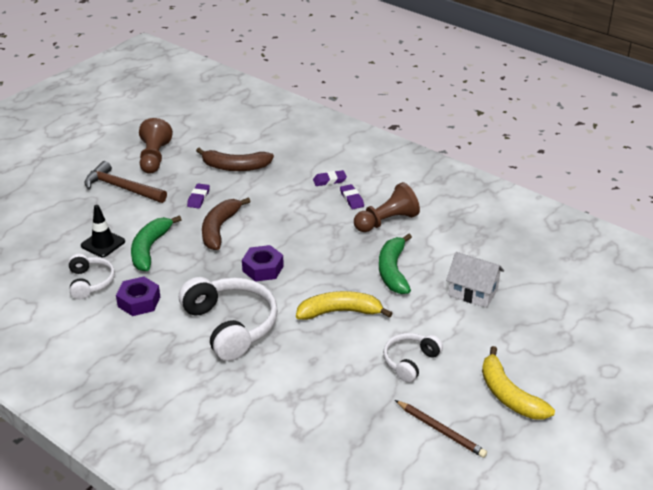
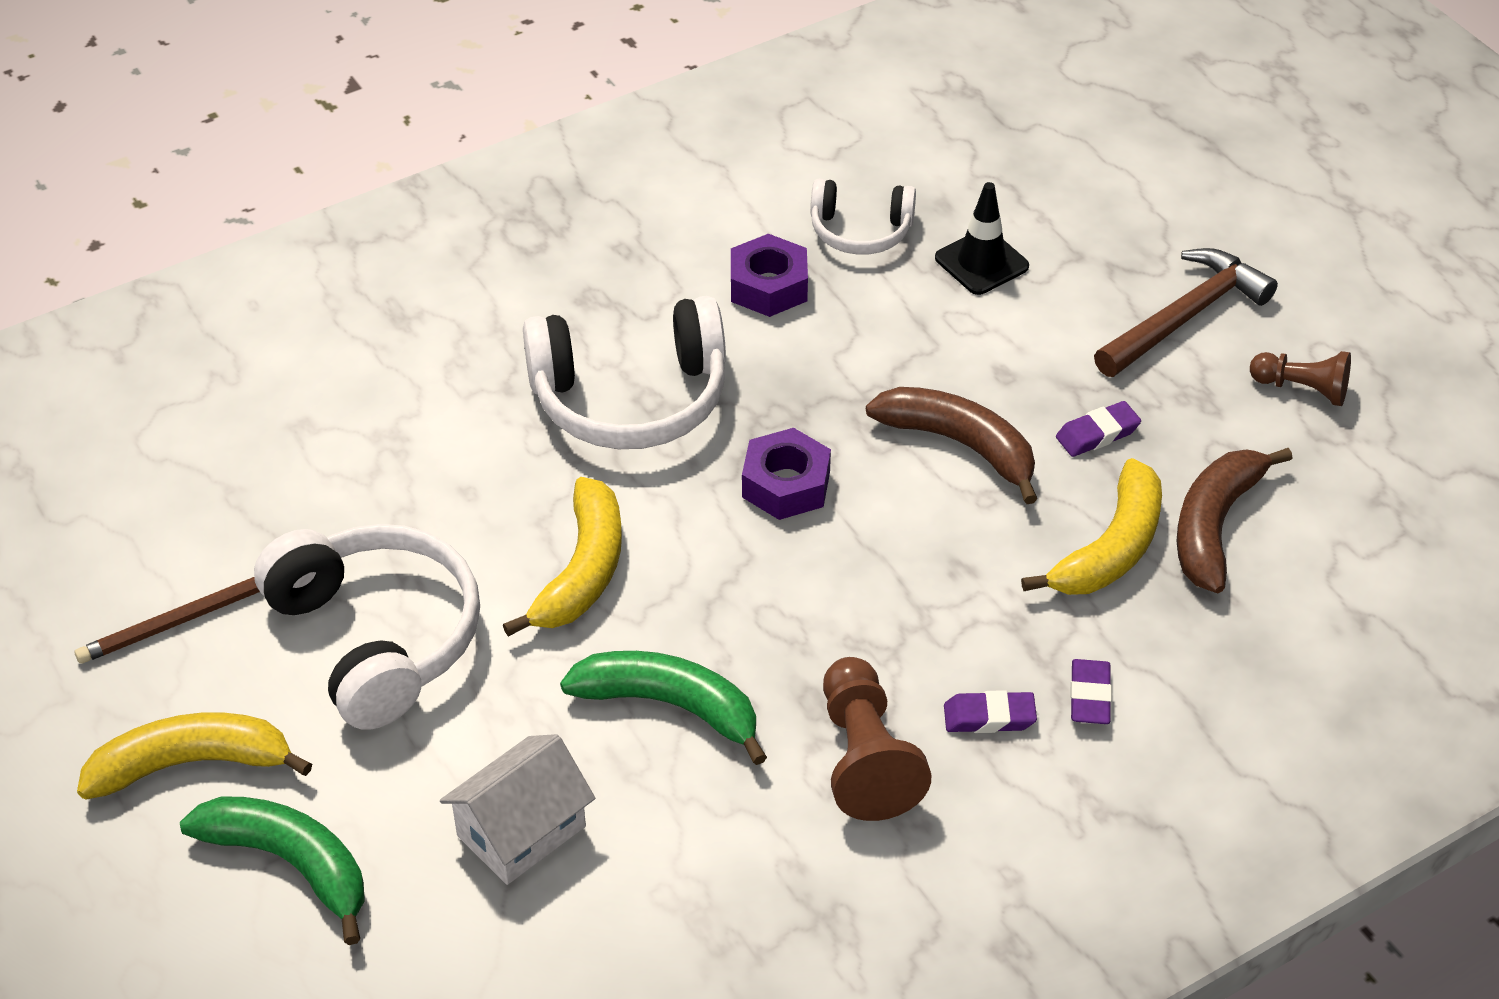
camera: 110 degrees right, 10 degrees up
green banana [131,215,182,271] -> green banana moved to [180,796,365,945]
brown pawn [139,118,173,174] -> brown pawn [1250,351,1351,406], size x0.63
purple eraser [187,183,210,209] -> purple eraser turned 60 degrees counterclockwise [1056,401,1141,457]
white headphones [383,333,443,383] -> white headphones [254,524,480,730], size x1.78
none -> yellow banana [1021,458,1162,595]

